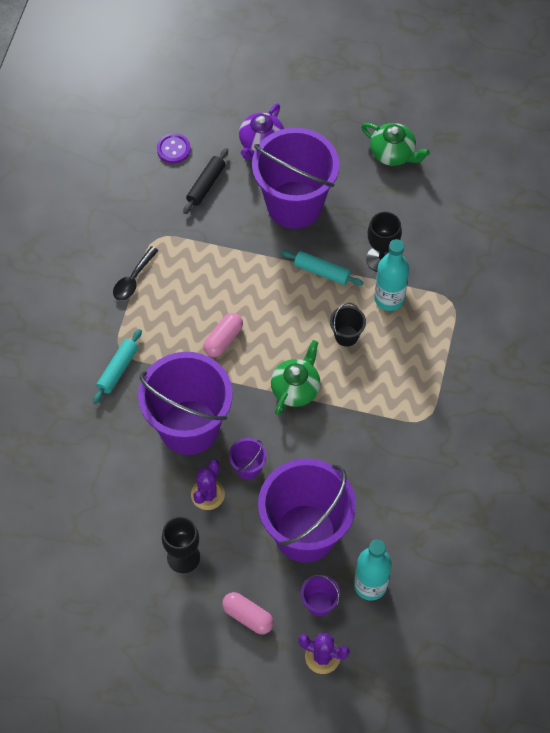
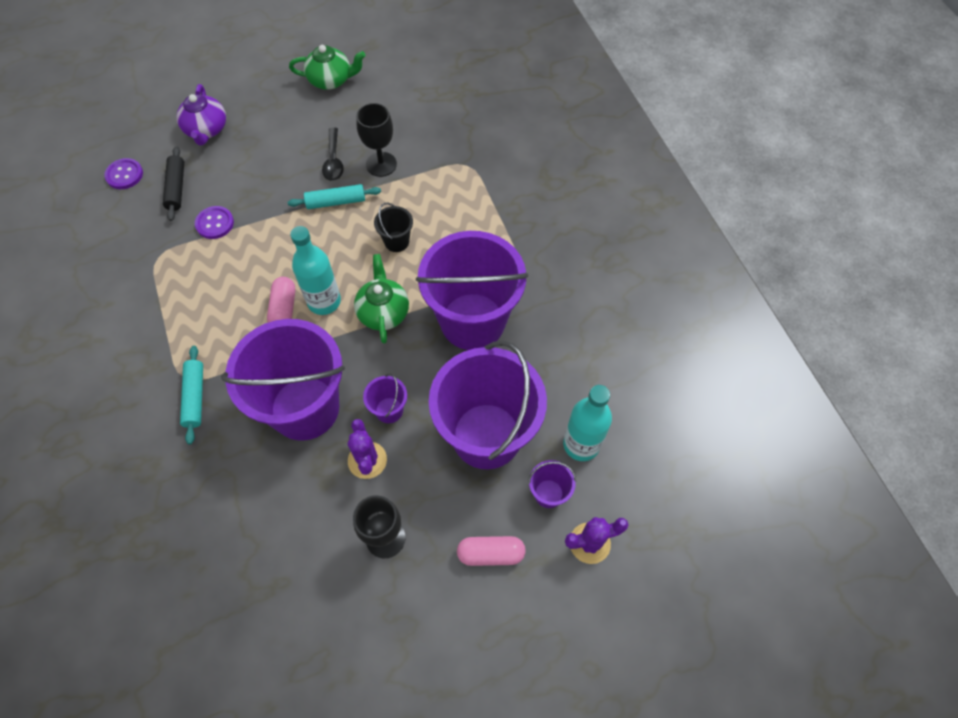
camera: 35 degrees left, 0 degrees up
black spoon [113,246,159,301] -> black spoon moved to [322,127,344,181]
purple bucket [252,128,339,229] -> purple bucket moved to [416,231,528,350]
turquoise bottle [374,239,409,311] -> turquoise bottle moved to [290,226,341,315]
none -> purple button [195,206,234,239]

